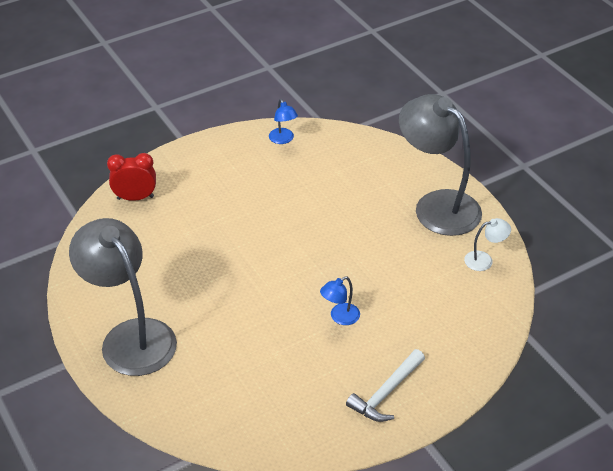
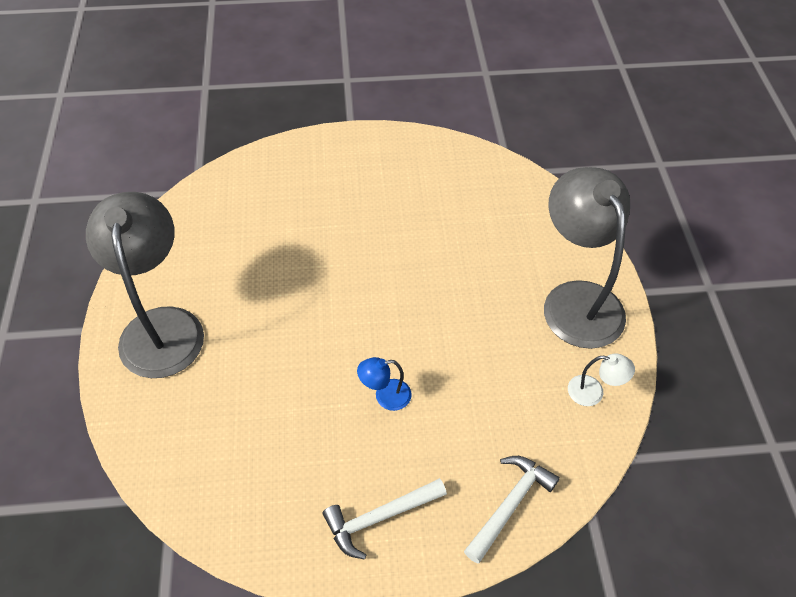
camera: 25 degrees right, 10 degrees up
red clock [107,153,156,201] -> none
blue lamp [269,99,298,144] -> none
none -> white hammer [464,456,560,564]

